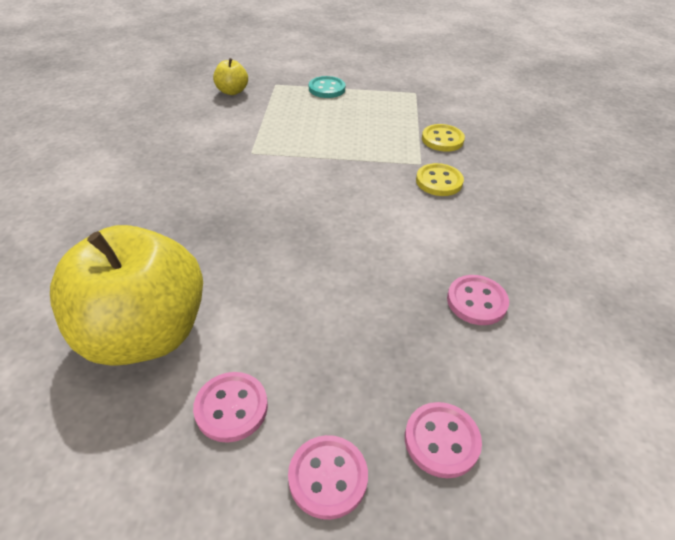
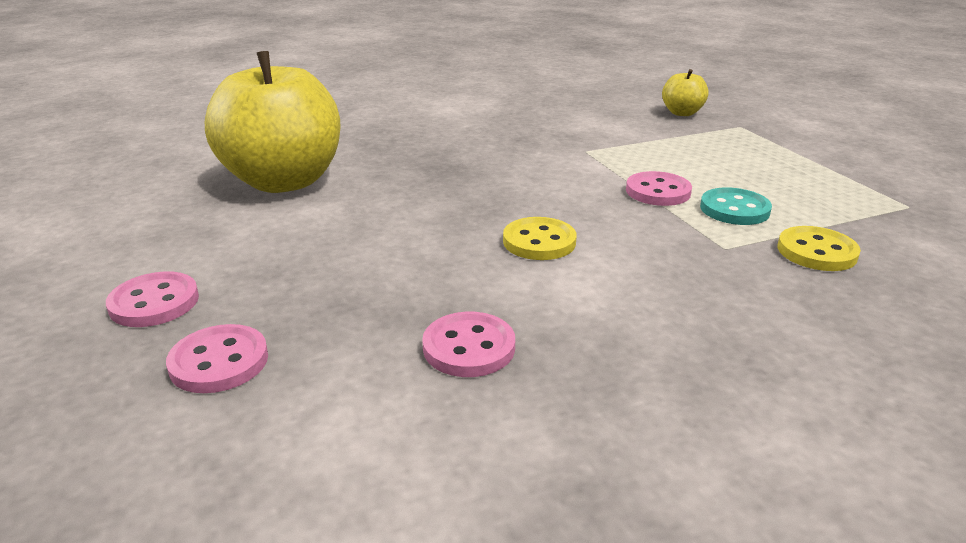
camera: 65 degrees right, 15 degrees down
pink button [193,372,268,443] -> pink button moved to [626,171,692,206]
turquoise button [309,76,345,98] -> turquoise button moved to [700,187,772,225]
yellow button [416,163,464,196] -> yellow button moved to [503,217,577,260]

